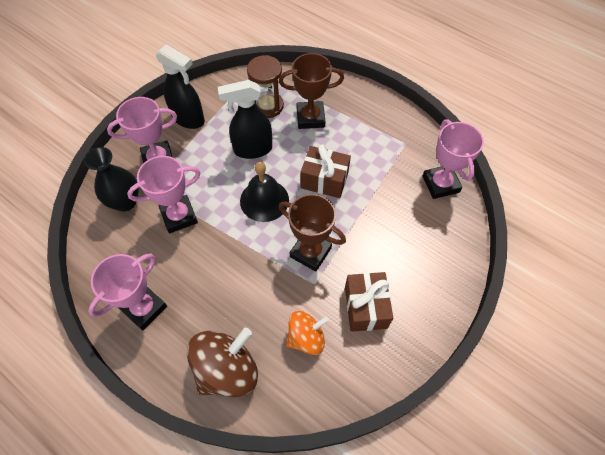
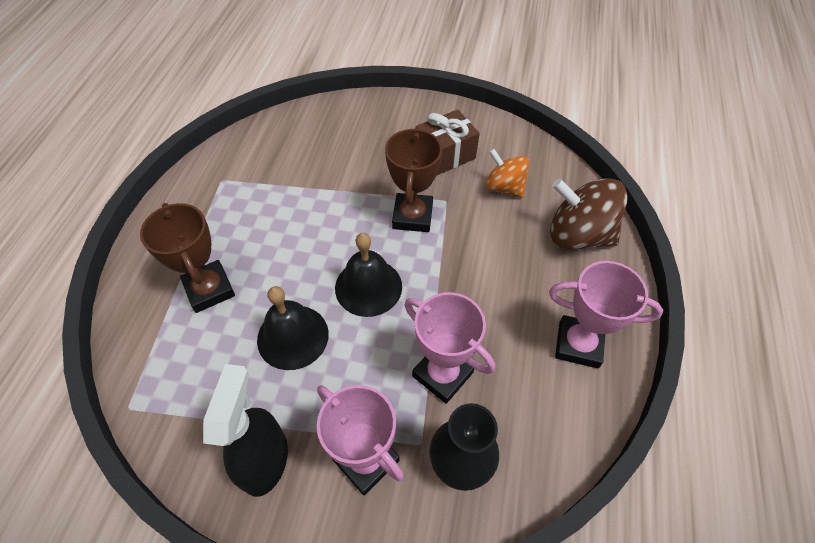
camera: 115 degrees left, 5 degrees down
black spray bottle [218,80,272,159] -> black bell [257,286,329,370]
brown hourglass [247,55,284,118] -> none
brown gift [301,144,351,198] -> none
pink trophy [423,119,484,199] -> none

